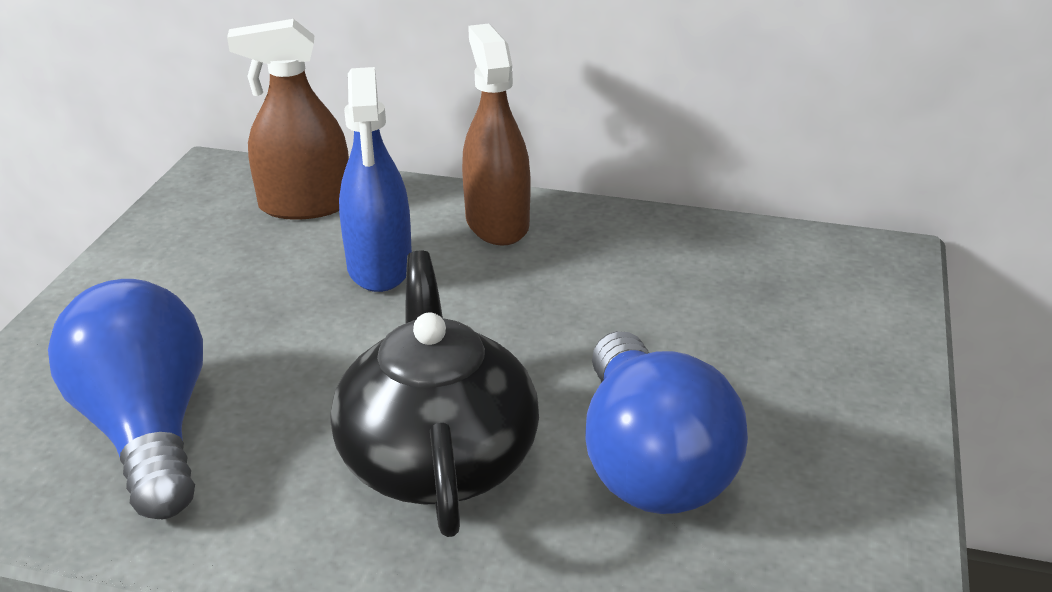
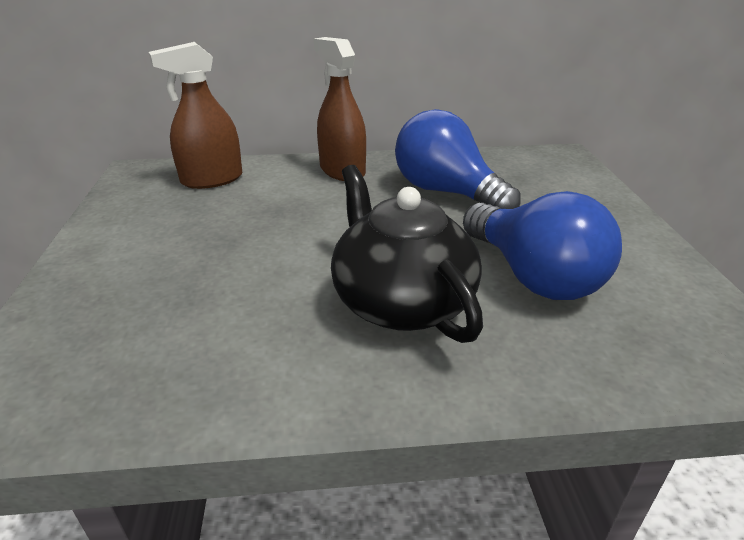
camera: 20 degrees left, 0 degrees up
blue light bulb [48,279,203,519] -> blue light bulb moved to [395,109,521,209]
blue spray bottle [339,67,412,292] -> none

